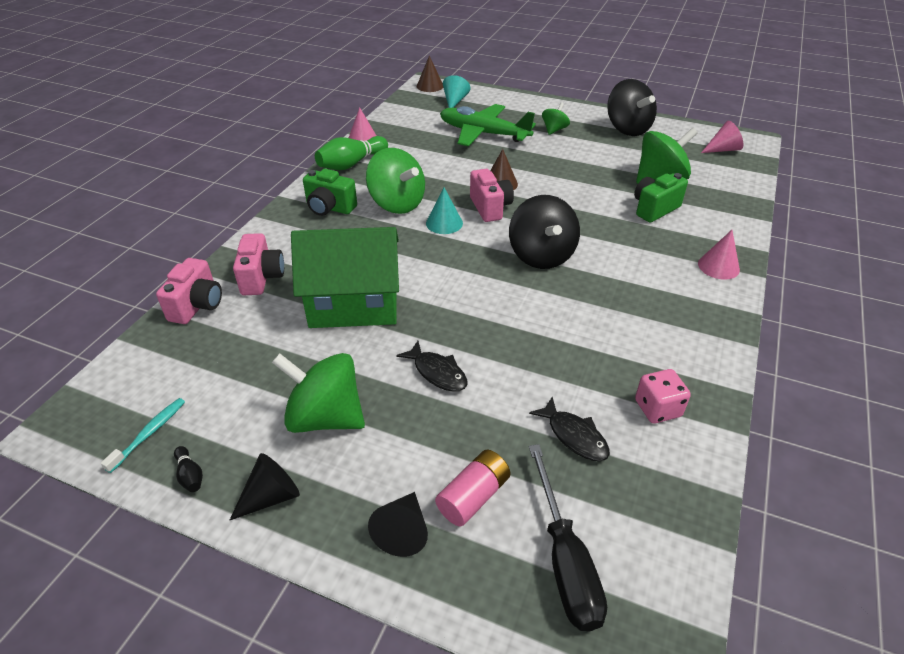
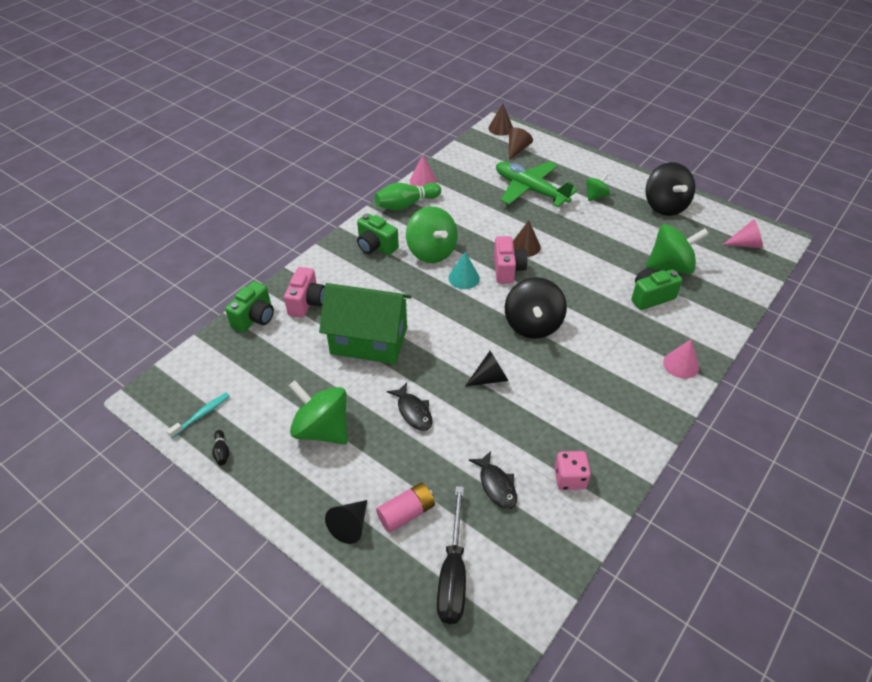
camera: 15 degrees right, 5 degrees up
pink camera [156,258,222,324] -> green camera [225,281,274,333]
black cone [230,453,300,520] -> black cone moved to [465,351,509,387]
turquoise cone [443,75,471,108] -> brown cone [509,128,533,160]

